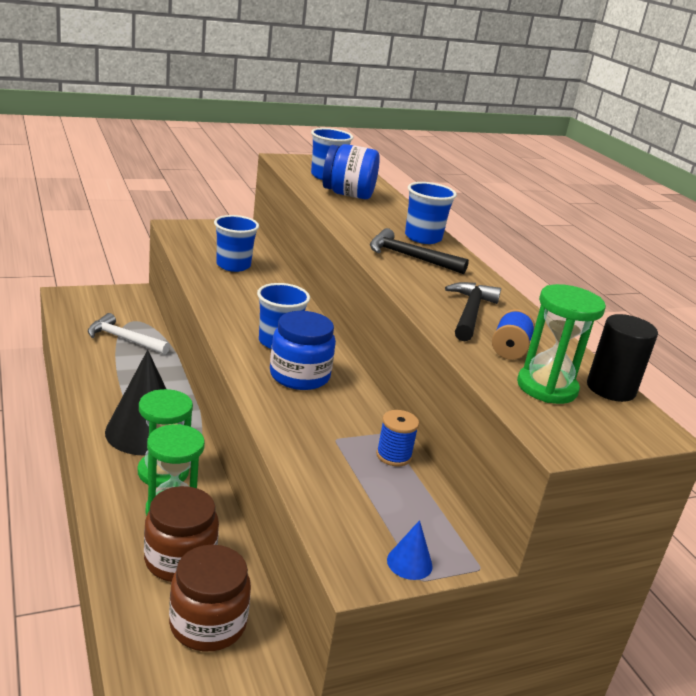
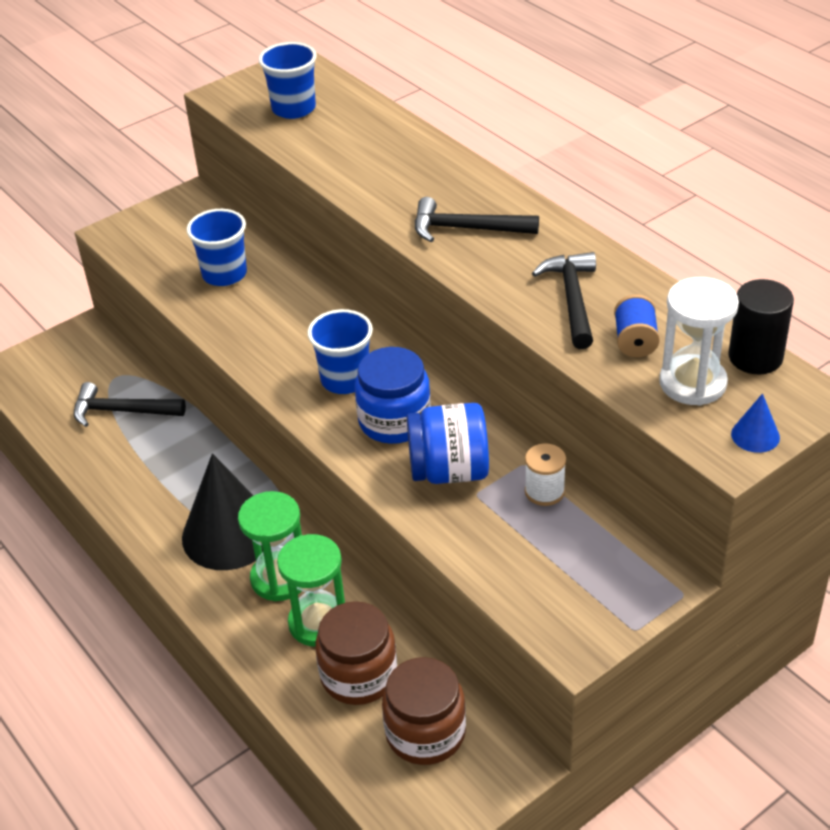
camera: 10 degrees left, 15 degrees up
white hammer [88,313,170,355] -> black hammer [74,382,186,427]
blue jar [322,144,380,199] -> blue jar moved to [407,403,489,484]
blue spool [376,410,419,466] -> white spool [525,443,566,506]
blue cone [387,520,433,580] -> blue cone moved to [731,393,780,453]
blue cup [405,182,457,244] -> none
green hourglass [517,284,606,404] -> white hourglass [659,277,739,406]

